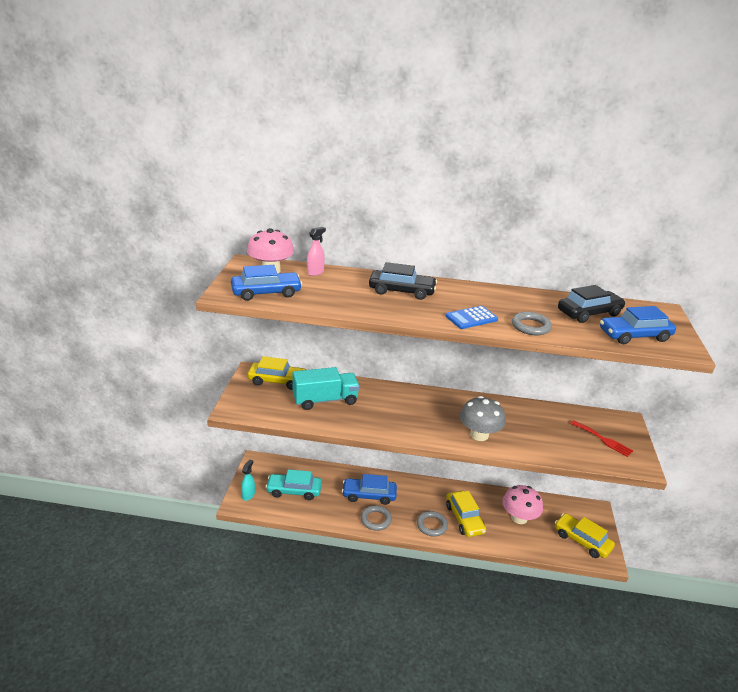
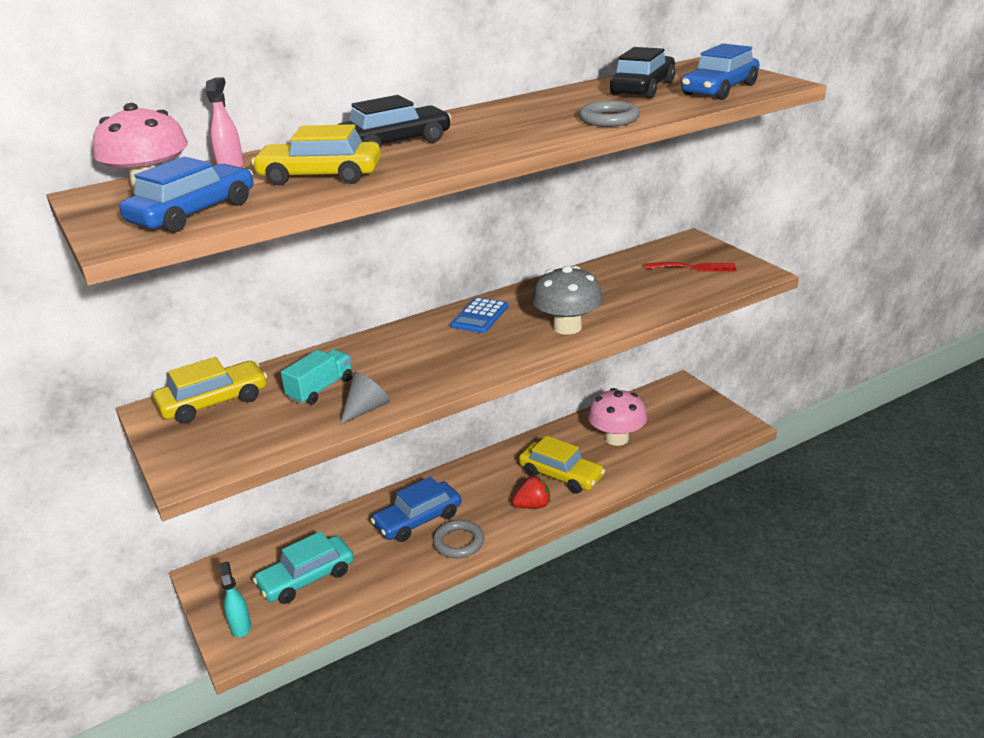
camera: 35 degrees left, 0 degrees up
turquoise truck [292,367,360,410] -> turquoise truck [281,349,353,405], size x0.63
grey ring [417,511,448,537] -> red strawberry [512,476,551,509]
blue calculator [445,306,498,329] -> blue calculator moved to [450,297,509,333]
yellow car [555,513,615,558] -> yellow car moved to [251,124,381,185]
none -> grey cone [340,372,390,425]

